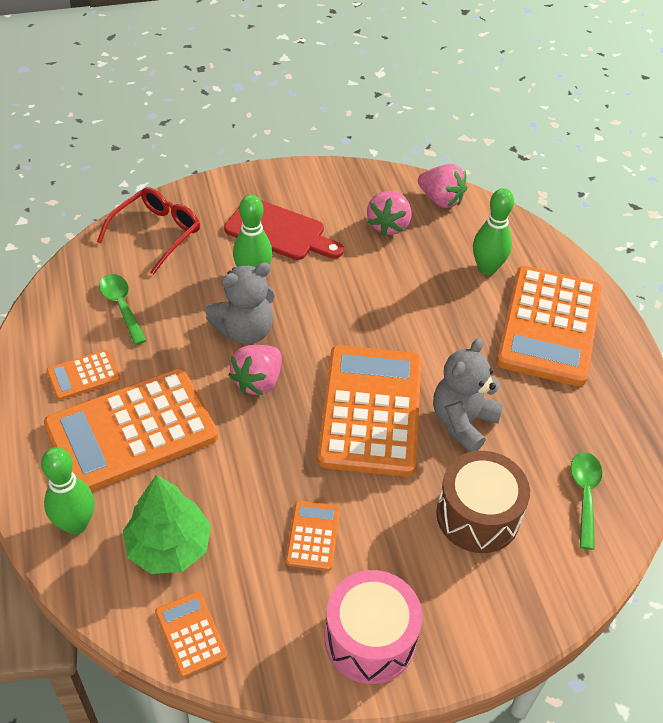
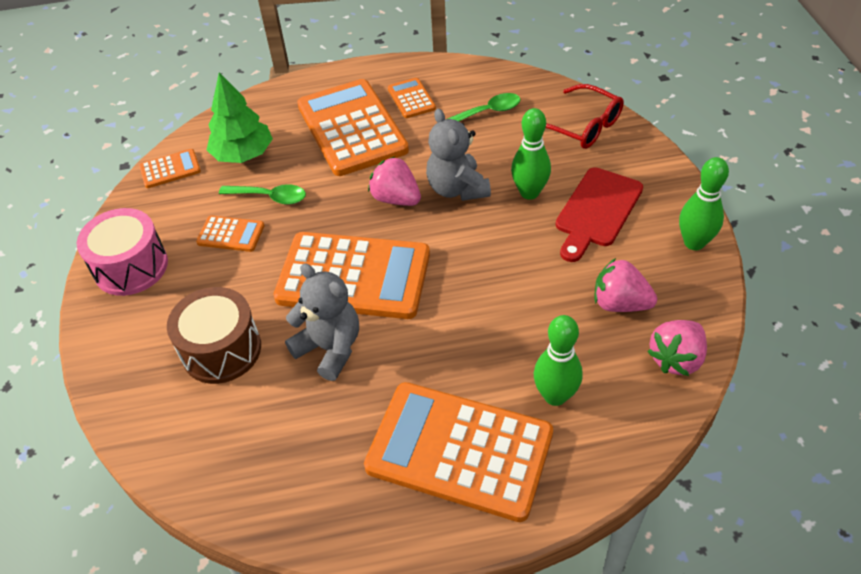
camera: 100 degrees right, 0 degrees up
green bowling pin [41,447,95,535] -> green bowling pin moved to [679,157,729,250]
green spoon [571,452,603,550] -> green spoon moved to [219,184,306,205]

